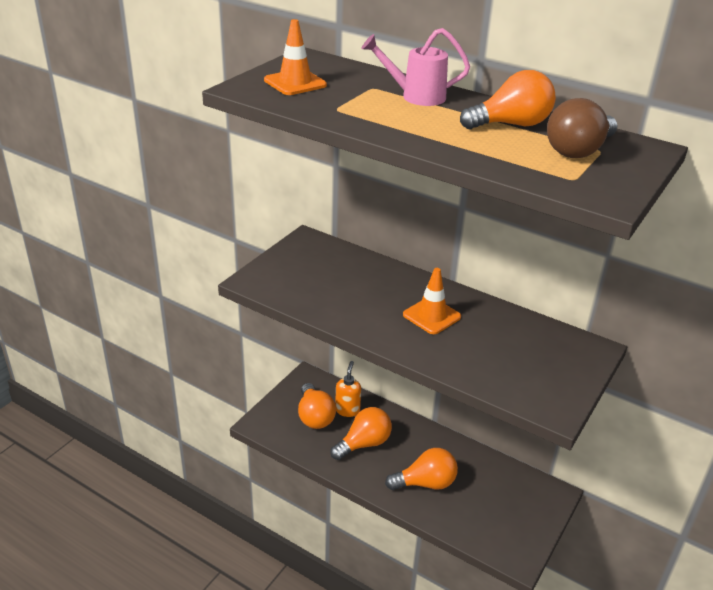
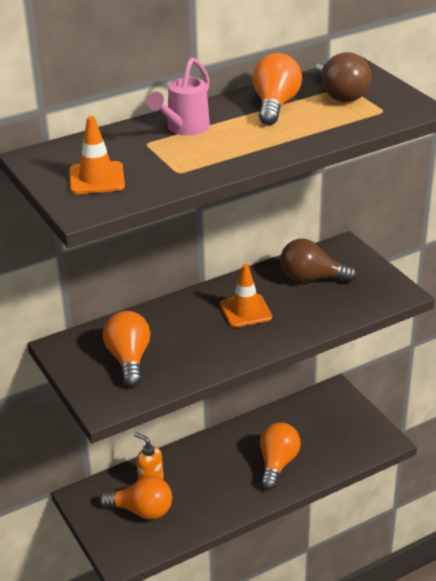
camera: 60 degrees left, 0 degrees up
orange light bulb [330,407,392,460] -> orange light bulb moved to [103,311,150,387]
none -> brown light bulb [280,239,357,283]

